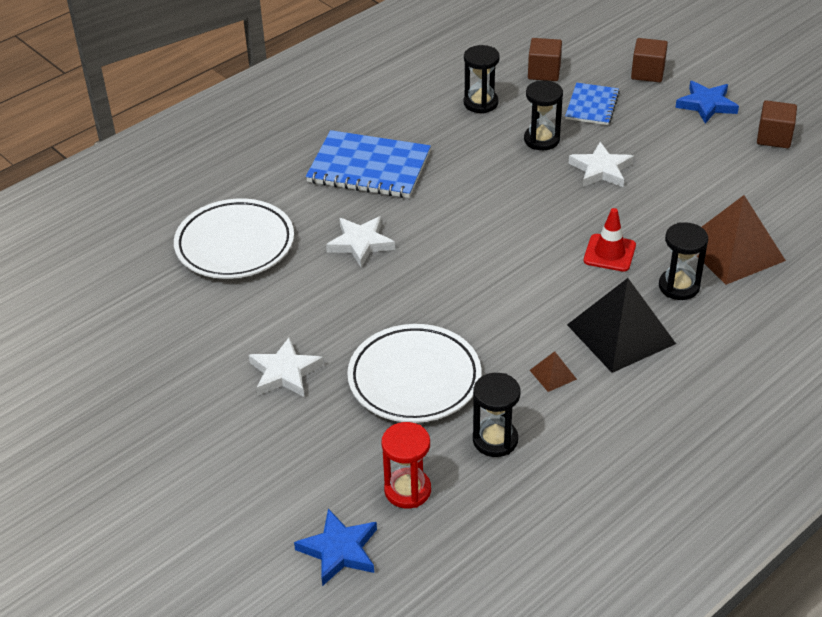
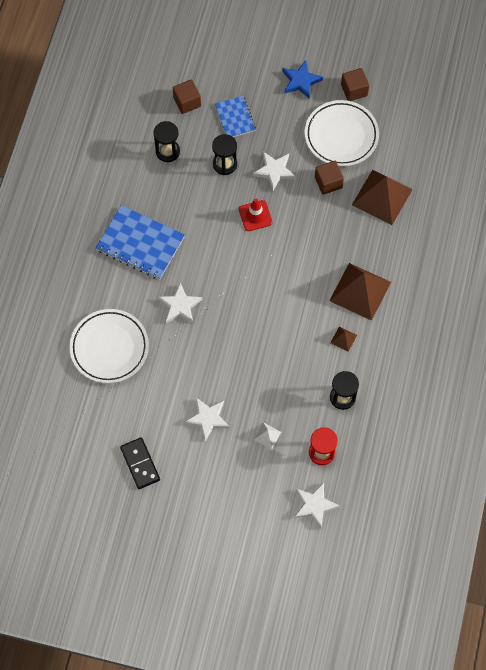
camera: 35 degrees left, 25 degrees up
blue star [294,509,377,586] -> white star [294,482,339,528]
blue notebook [306,130,431,198] -> blue notebook turned 45 degrees clockwise [96,205,185,280]
white plate [347,324,481,423] -> white plate moved to [305,100,379,166]
black pyramid [567,278,676,373] -> brown pyramid [329,263,391,321]
red traffic cone [584,208,636,272] -> red traffic cone moved to [239,199,273,231]
brown cube [631,38,668,82] -> brown cube moved to [315,161,344,195]
black hourglass [659,222,708,300] -> none
none -> black domino [120,437,160,489]
none -> white pyramid [254,423,281,449]

